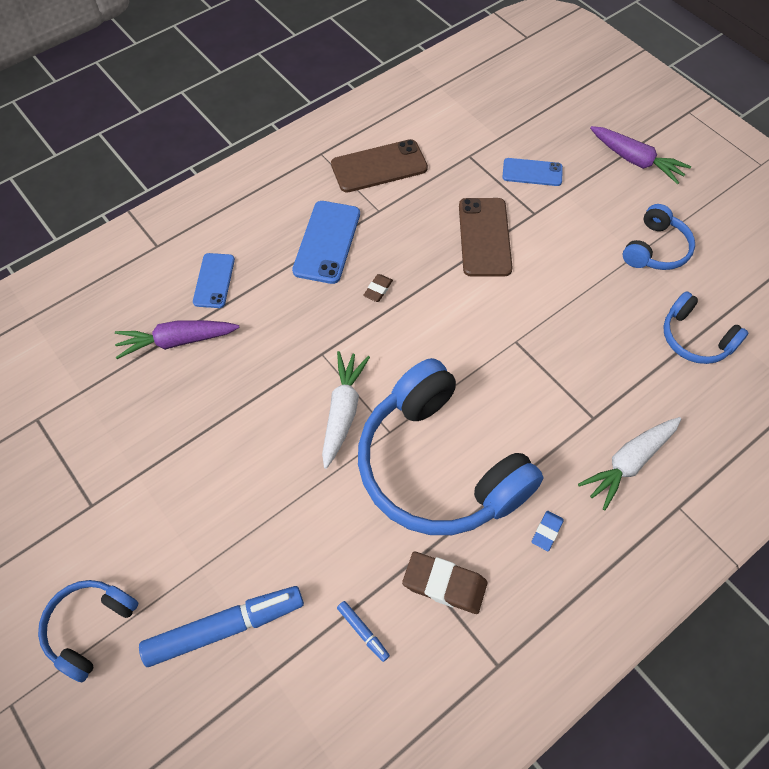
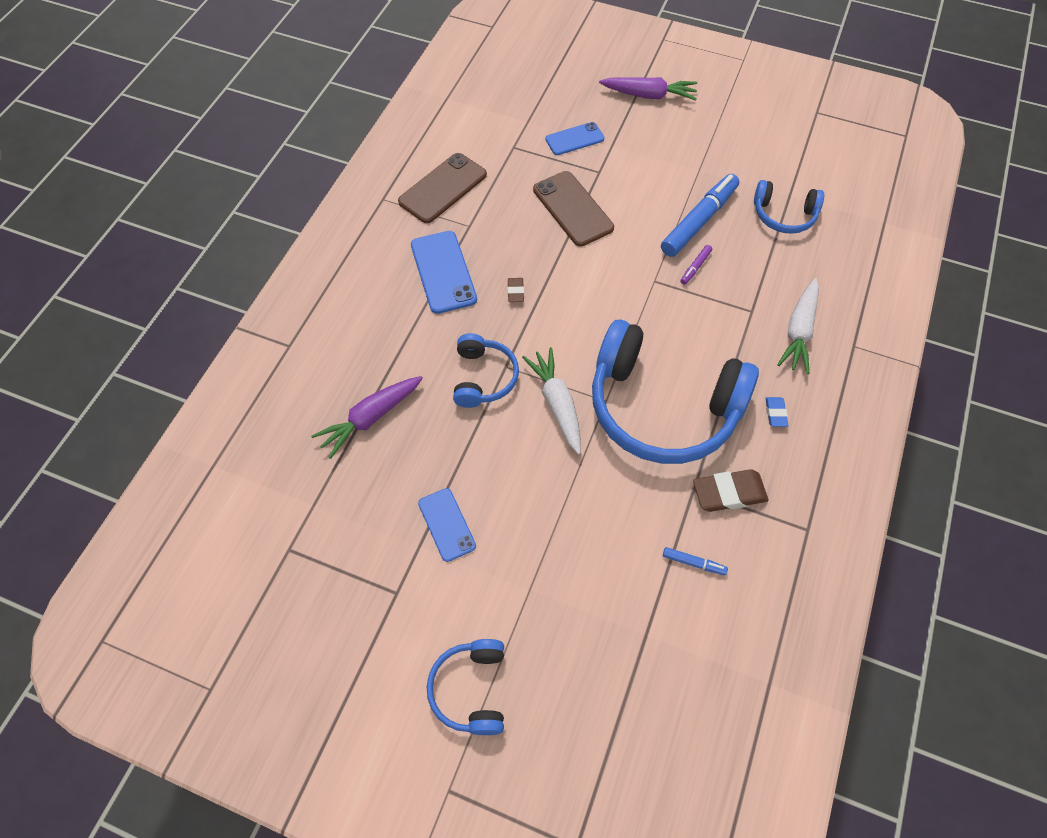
camera: 30 degrees left, 0 degrees up
blue marker [139,586,304,667] -> blue marker moved to [661,174,739,257]
blue phone [193,253,235,308] -> blue phone moved to [418,488,476,562]
blue headphones [623,204,695,270] -> blue headphones moved to [453,333,519,408]
none -> purple marker [680,245,712,285]

